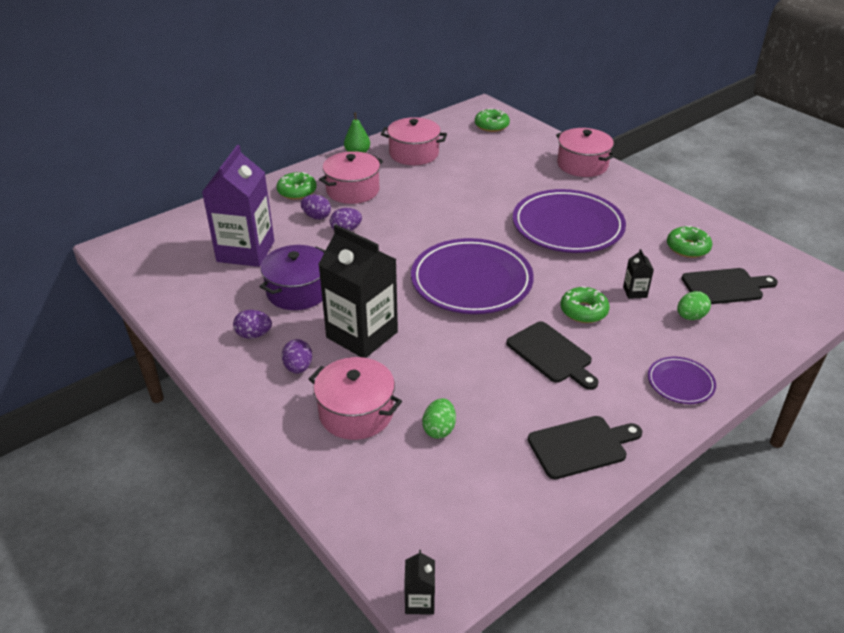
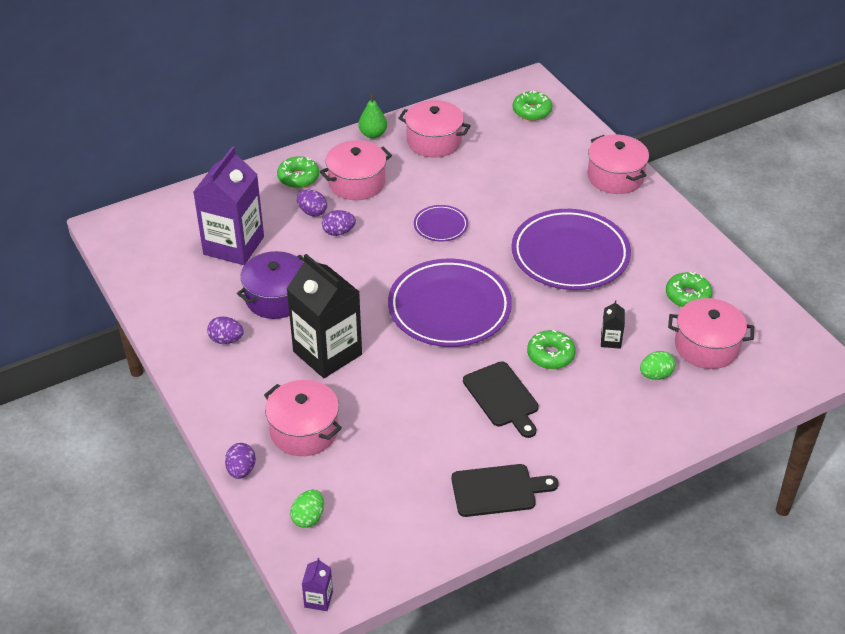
camera: 10 degrees right, 5 degrees up
purple egg [282,339,312,374] -> purple egg moved to [225,443,256,479]
black carton [404,550,435,615] -> purple carton [302,558,333,611]
green egg [422,398,456,439] -> green egg moved to [290,490,324,528]
purple plate [648,357,716,404] -> purple plate moved to [414,205,468,242]
black cutting board [681,268,778,304] -> pink pot [668,298,754,369]

